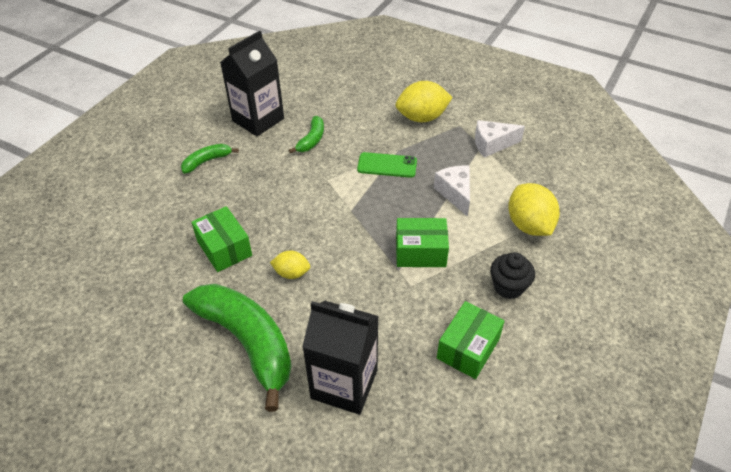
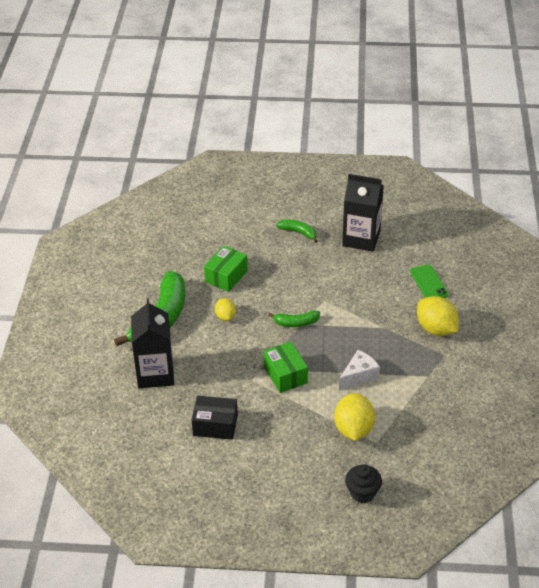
camera: 65 degrees right, 5 degrees down
green banana [289,116,324,153] -> green banana moved to [268,310,320,327]
green phone [357,152,417,178] -> green phone moved to [410,265,448,298]
green box [437,301,505,379] -> black box [192,396,238,440]
white cheese [475,120,525,158] -> none
black cupcake [490,252,535,299] -> black cupcake moved to [345,464,382,503]
yellow lemon [508,183,560,236] -> yellow lemon turned 45 degrees counterclockwise [334,393,375,441]

